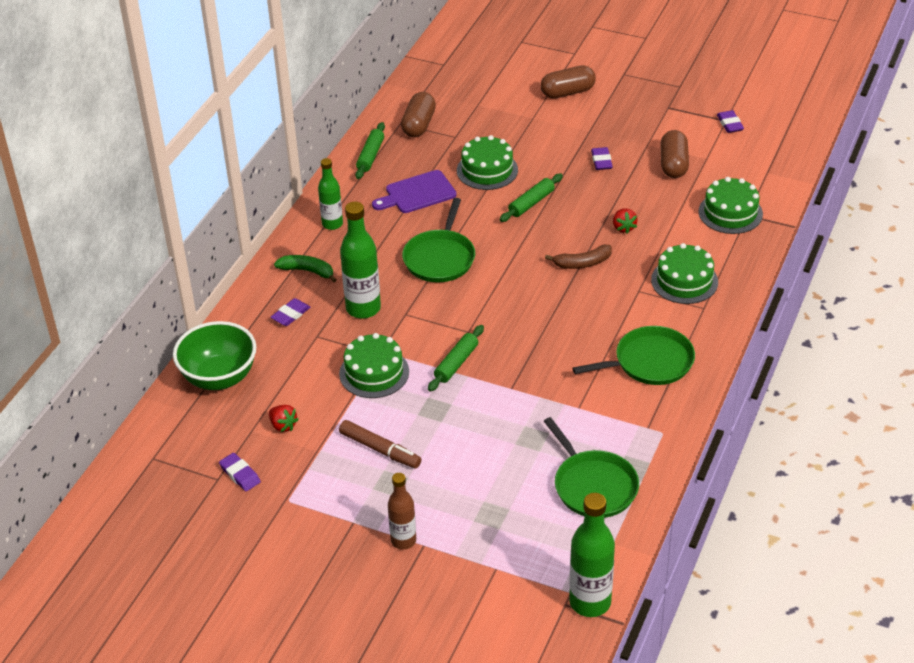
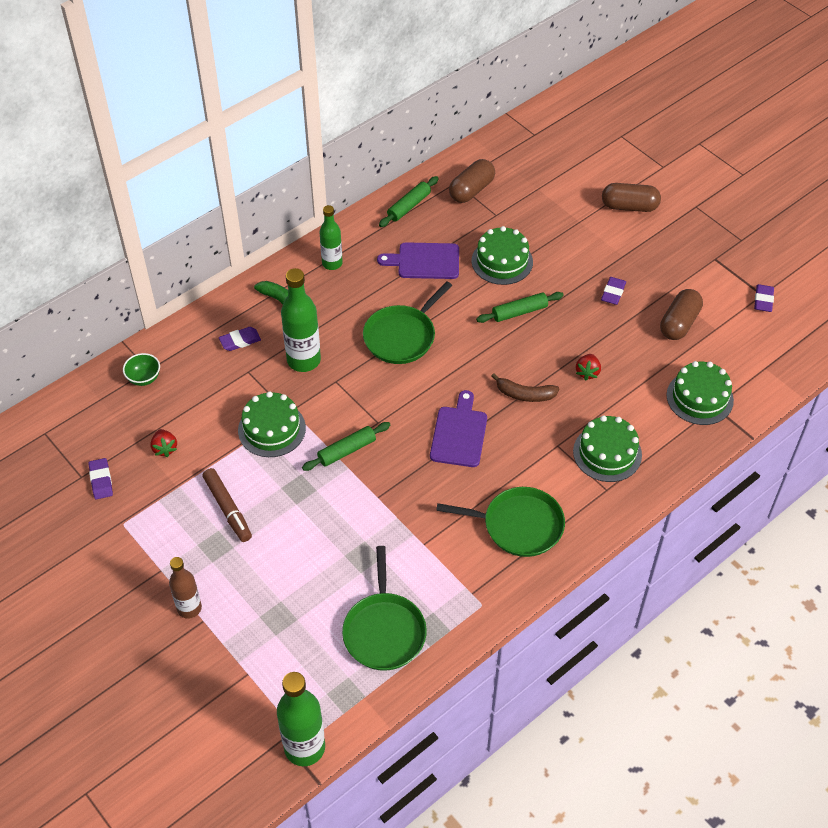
camera: 25 degrees right, 10 degrees up
green bowl [173,321,256,390] -> green bowl [123,353,160,386], size x0.48
none -> purple cutting board [430,390,487,467]

